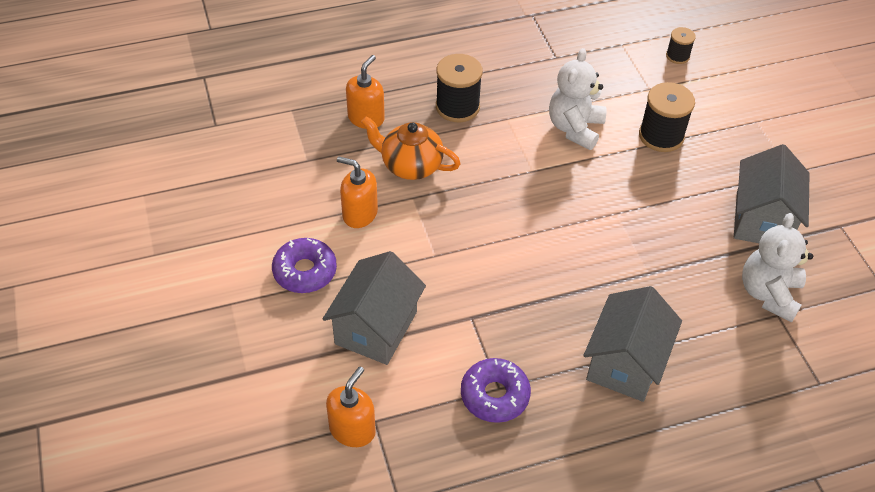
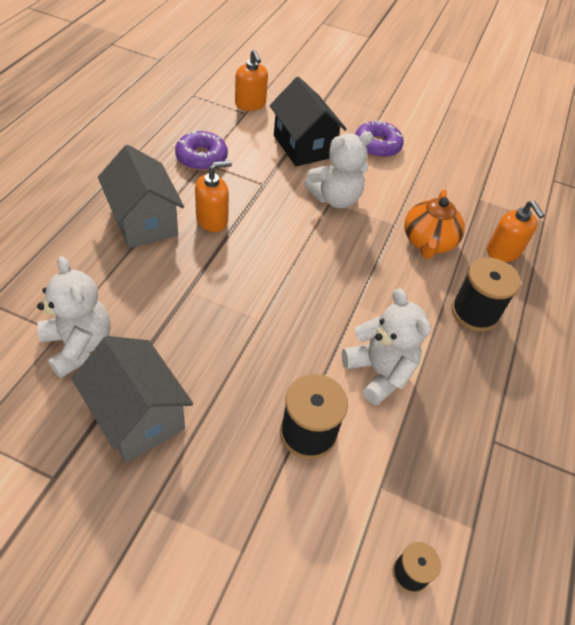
camera: 125 degrees right, 0 degrees up
grey house [323,251,426,365] -> black house [270,77,347,166]
orange soap dispenser [337,156,378,228] -> orange soap dispenser moved to [195,161,232,232]
orange teapot [361,116,461,180] -> orange teapot turned 135 degrees clockwise [404,190,465,259]
none -> white teddy bear [304,131,373,208]

